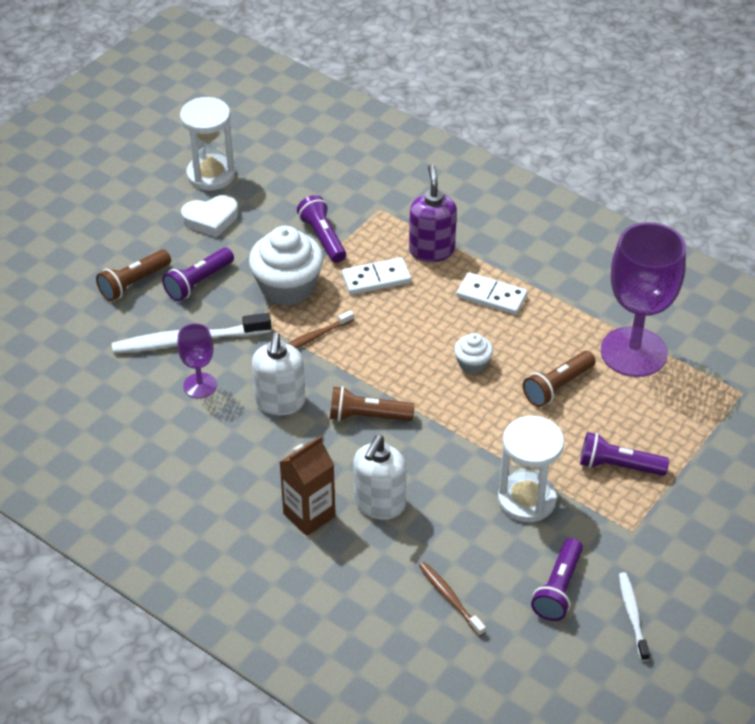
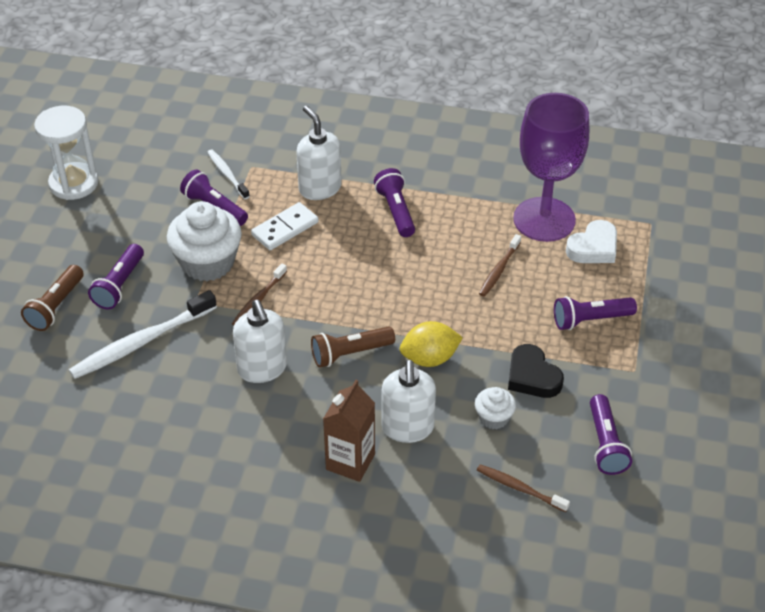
camera: 25 degrees left, 0 degrees up
purple goblet [177,323,217,398] -> none
white heart [181,195,238,237] -> white heart moved to [566,220,617,263]
purple soap dispenser [409,164,457,262] -> white soap dispenser [296,106,342,200]
white cupcake [454,333,493,374] -> white cupcake moved to [475,387,516,429]
white domino [456,272,528,315] -> purple flashlight [374,168,415,237]
white hourglass [498,416,564,522] -> black heart [508,344,564,398]
brown flashlight [523,351,596,407] -> brown toothbrush [479,234,521,297]
white toothbrush [619,572,650,661] -> white toothbrush moved to [207,149,250,199]
none -> yellow lemon [400,321,463,367]

